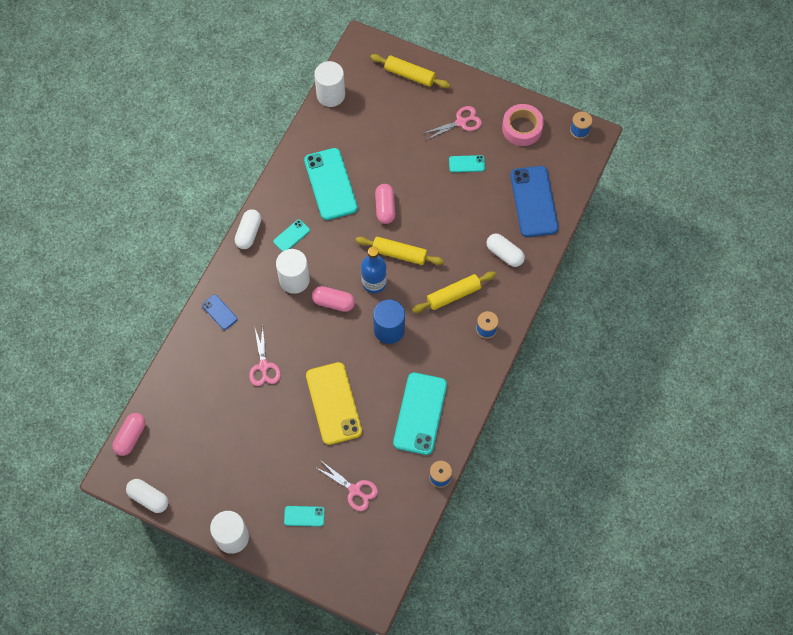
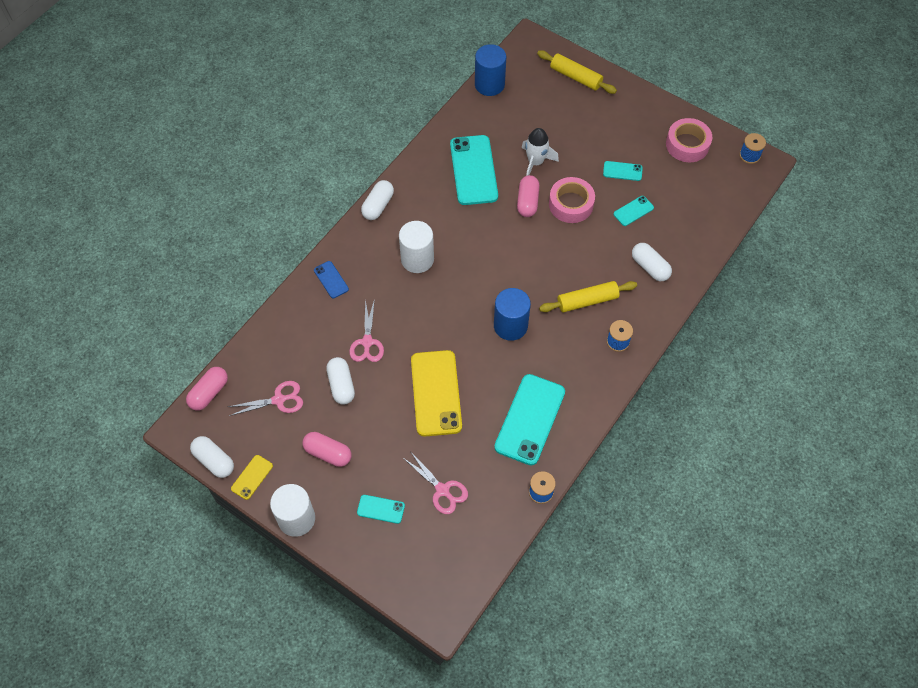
camera: 10 degrees right, 5 degrees down
turquoise phone [273,220,310,252] -> turquoise phone moved to [614,196,654,226]
pink capsule [312,286,355,312] -> pink capsule moved to [302,432,352,467]
white cylinder [314,61,345,107] -> blue cylinder [475,44,506,96]
yellow rolling pin [355,237,444,265] -> none
blue bottle [361,247,387,293] -> none
pink scissors [422,106,482,140] -> pink scissors moved to [228,381,303,416]
blue phone [510,166,559,237] -> none
none -> yellow phone [231,455,273,500]
none -> white capsule [326,357,355,405]
none -> white rocket [522,128,559,176]
none -> pink tape [549,177,595,223]

